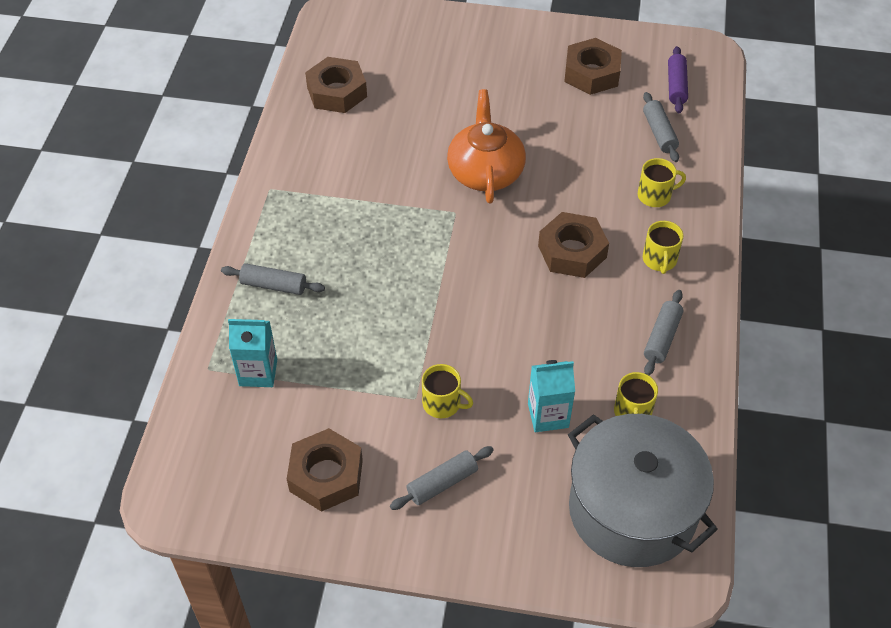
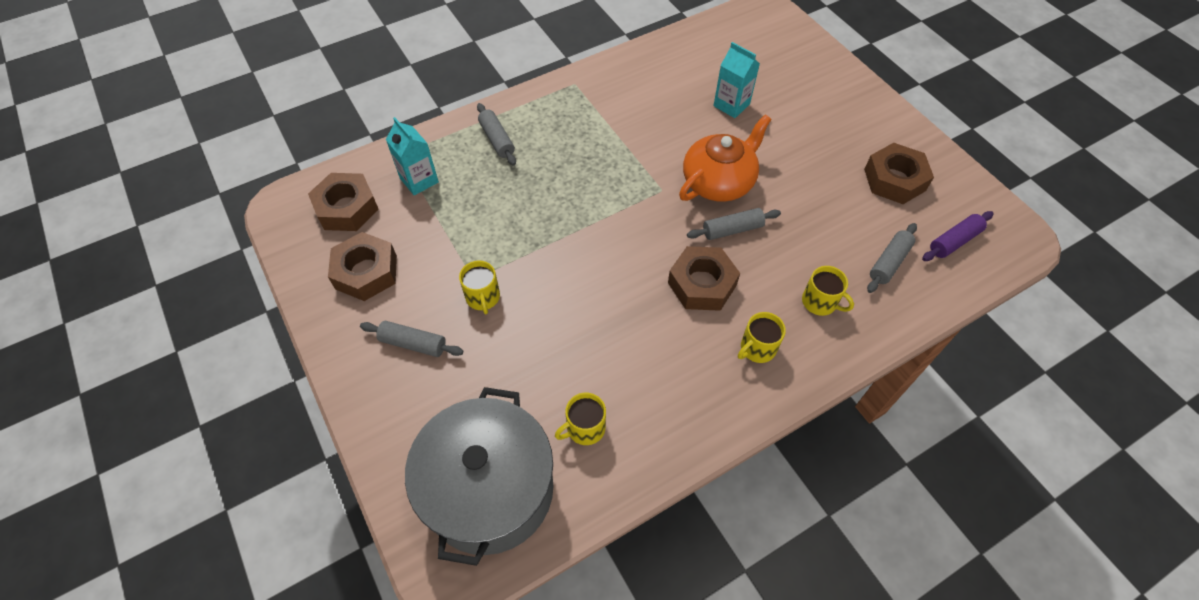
camera: 50 degrees right, 5 degrees up
brown nut [305,57,367,113] -> brown nut moved to [308,173,379,231]
turquoise carton [528,360,575,432] -> turquoise carton moved to [713,42,760,118]
grey rolling pin [644,290,683,375] -> grey rolling pin moved to [687,208,781,240]

